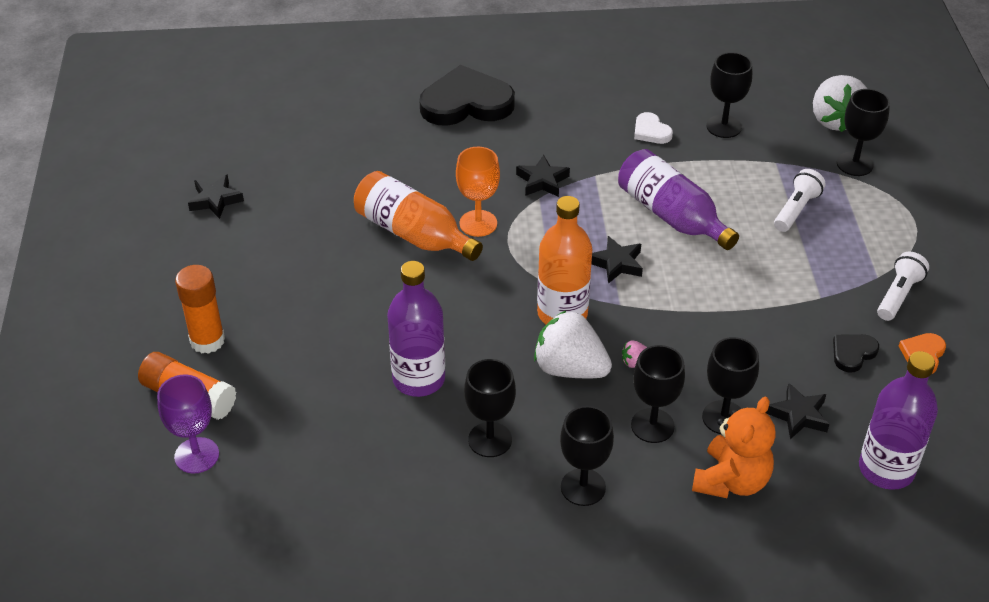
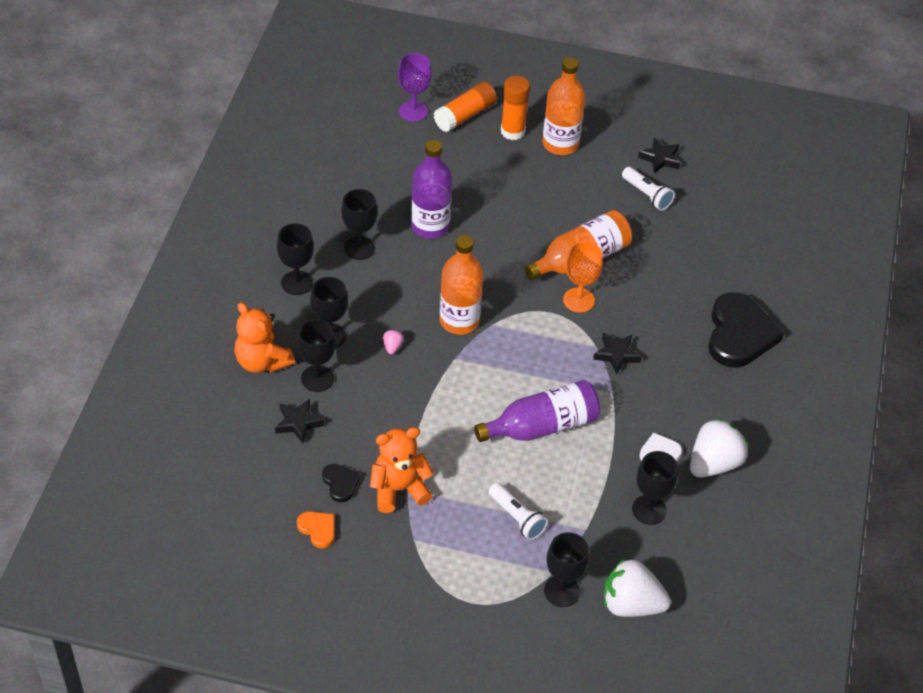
camera: 105 degrees right, 5 degrees up
white strawberry [534,310,612,378] -> white strawberry moved to [690,418,748,478]
black star [591,236,643,284] -> none
purple bottle [859,351,938,490] -> none
white flashlight [877,252,929,321] -> white flashlight moved to [622,167,675,211]
none -> orange teddy bear [370,427,434,513]
none -> orange bottle [543,57,585,155]

